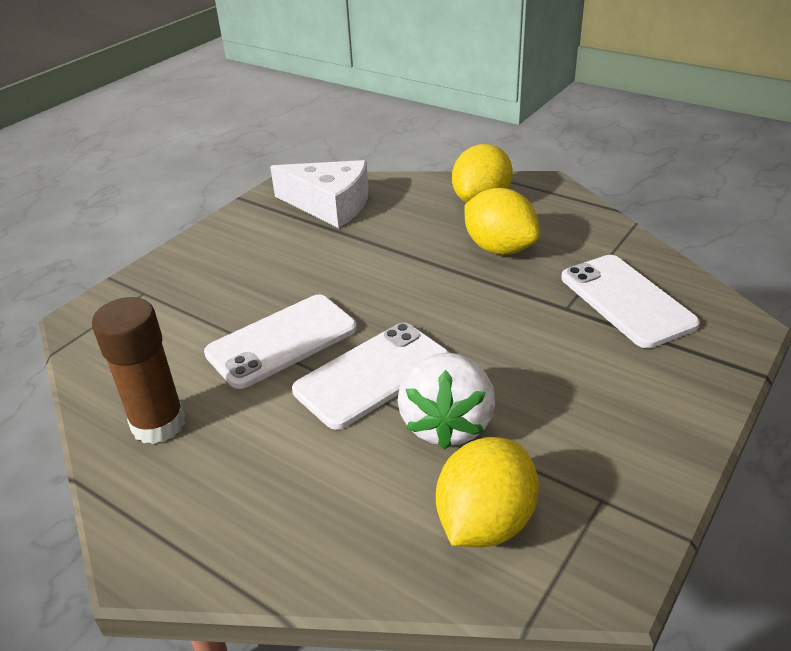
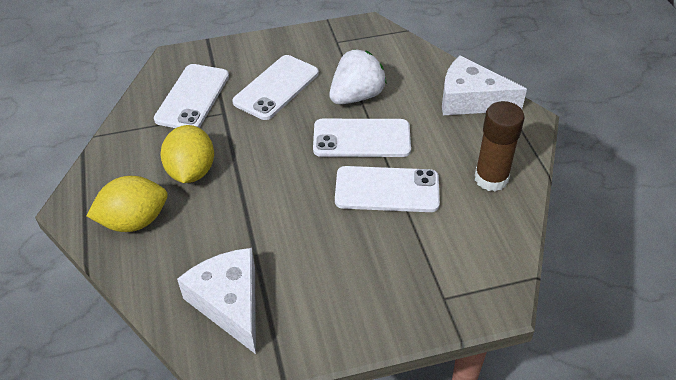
camera: 140 degrees left, 10 degrees up
yellow lemon [436,437,539,547] -> none
none -> white phone [232,55,319,120]
none -> white cheese [442,55,527,115]

